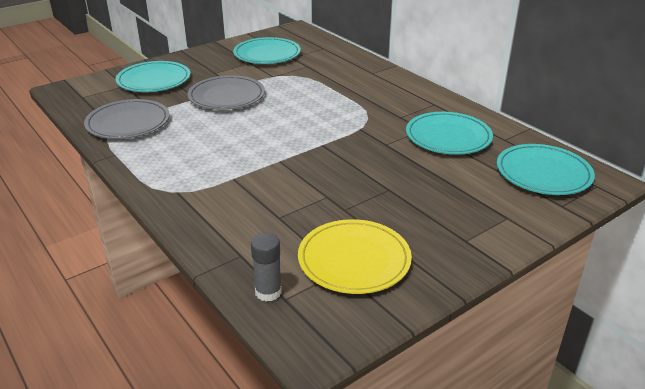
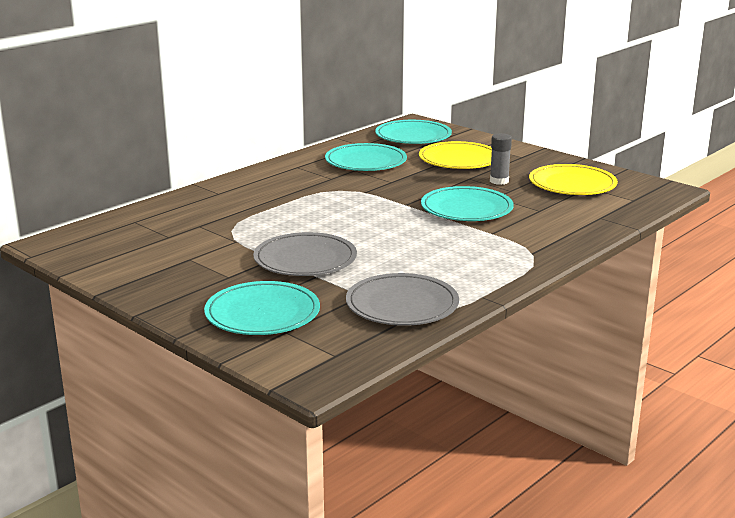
camera: 100 degrees left, 10 degrees down
turquoise plate [233,37,301,64] -> turquoise plate moved to [421,186,514,221]
grey glue stick [251,233,282,302] -> grey glue stick moved to [490,133,512,185]
none -> yellow plate [419,141,492,169]

